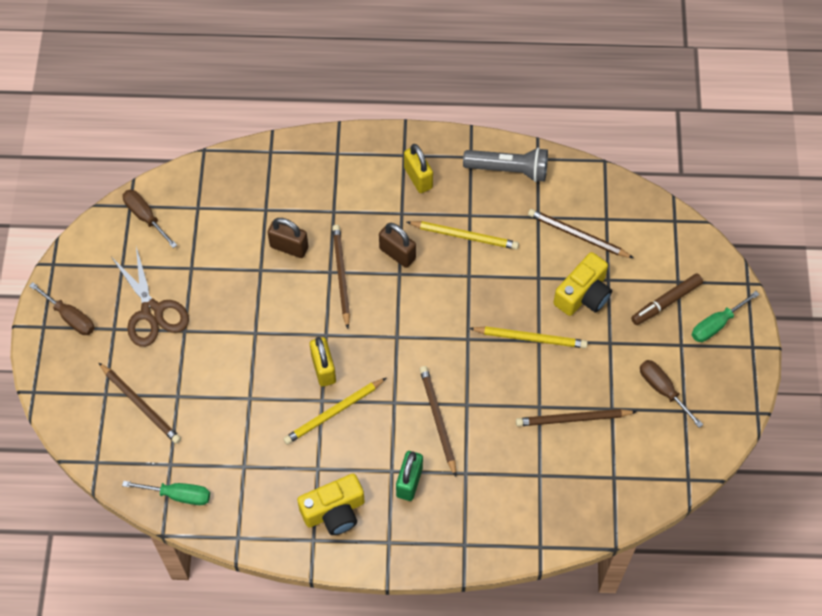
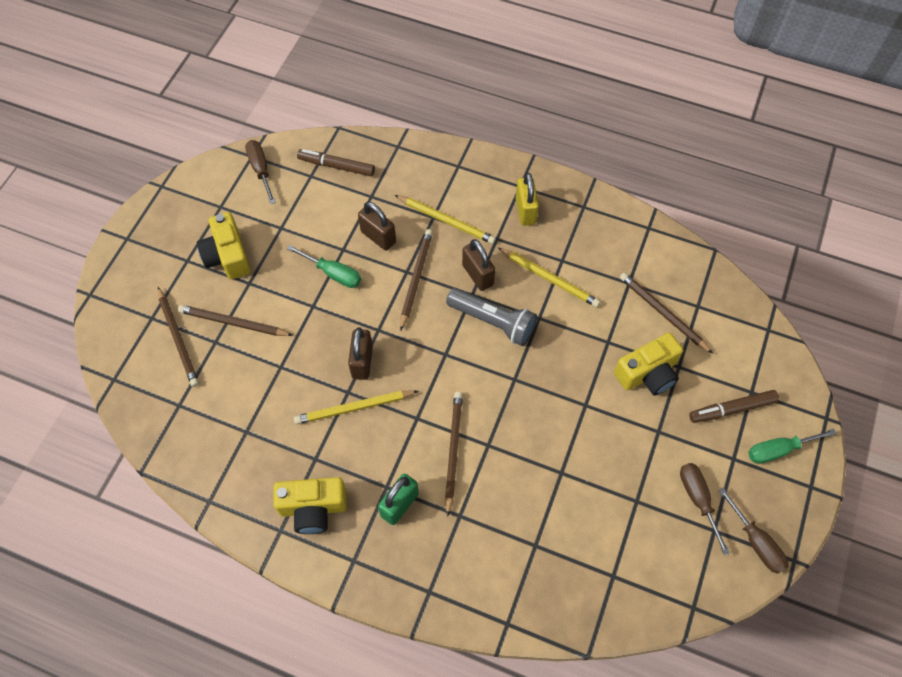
camera: 20 degrees right, 0 degrees up
brown screwdriver [29,282,95,335] -> brown screwdriver moved to [718,488,788,574]
brown scissors [112,247,189,347] -> yellow camera [197,212,251,279]
green screwdriver [122,481,210,505] -> green screwdriver moved to [287,245,361,288]
yellow padlock [310,337,336,387] -> brown padlock [348,327,373,380]
grey flashlight [463,147,548,182] -> grey flashlight moved to [446,288,537,346]
yellow pencil [469,326,588,348] -> yellow pencil moved to [395,195,496,244]
brown pencil [516,409,636,426] -> brown pencil moved to [178,305,293,336]
none -> brown marker [297,149,375,177]

